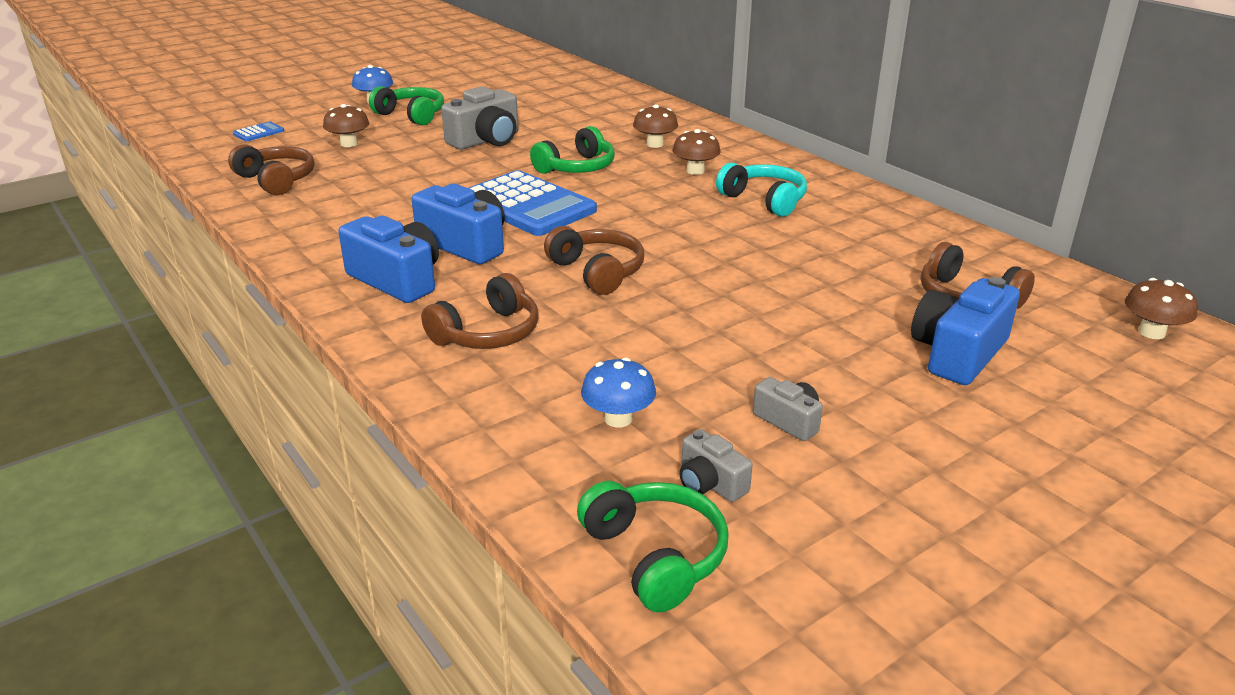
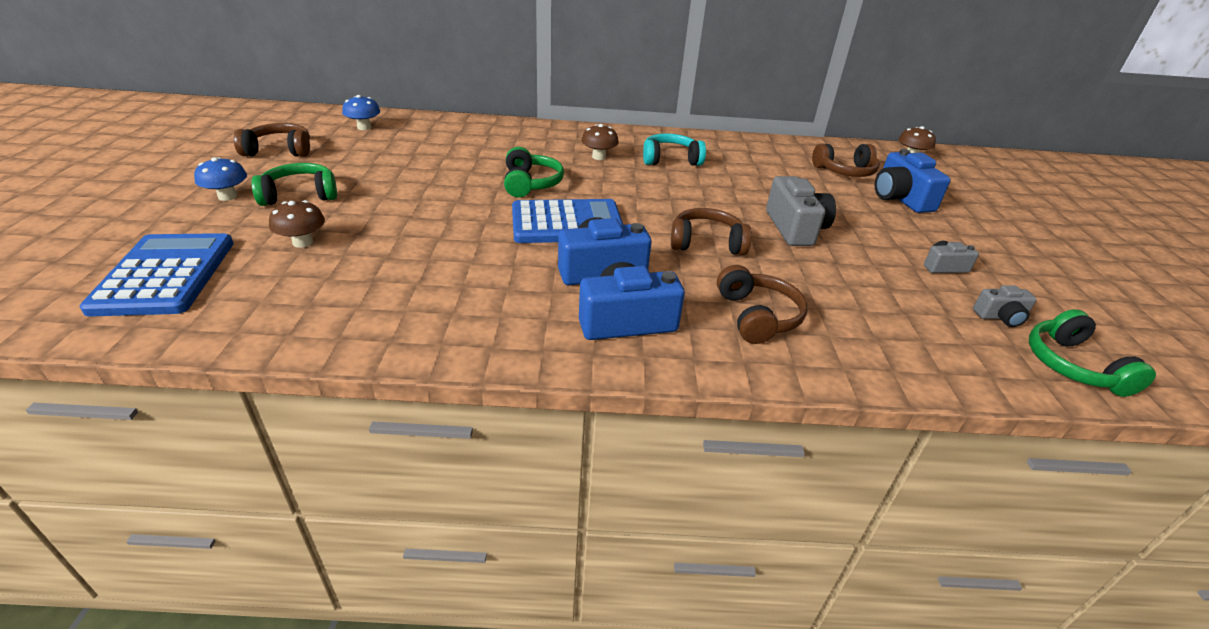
camera: 55 degrees left, 5 degrees up
brown headphones [228,144,314,195] -> brown headphones moved to [233,123,310,157]
blue calculator [233,121,284,142] -> blue calculator [80,233,234,317], size x2.44
grey camera [441,86,518,150] -> grey camera moved to [766,176,836,246]
green headphones [577,481,729,612] -> green headphones turned 105 degrees counterclockwise [1029,309,1156,397]
blue mushroom [581,358,656,427] -> blue mushroom moved to [342,95,380,130]
brown mushroom [633,104,678,148] -> none

